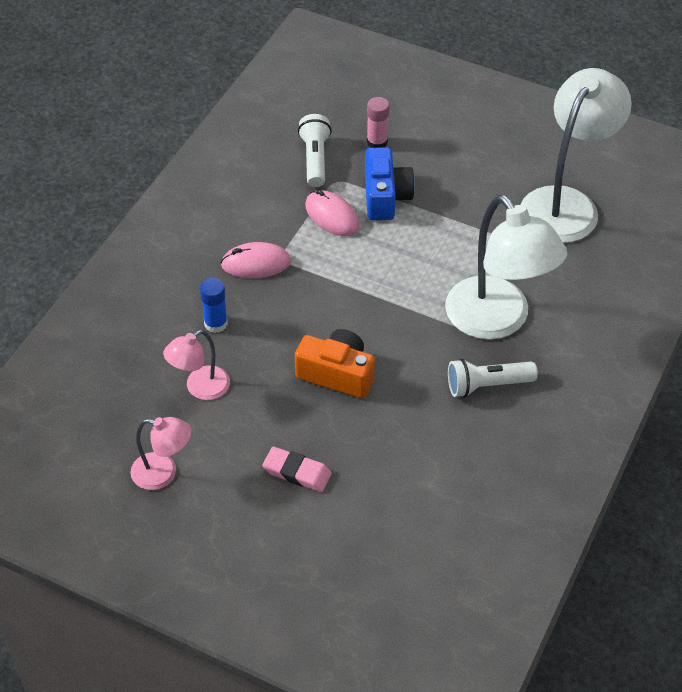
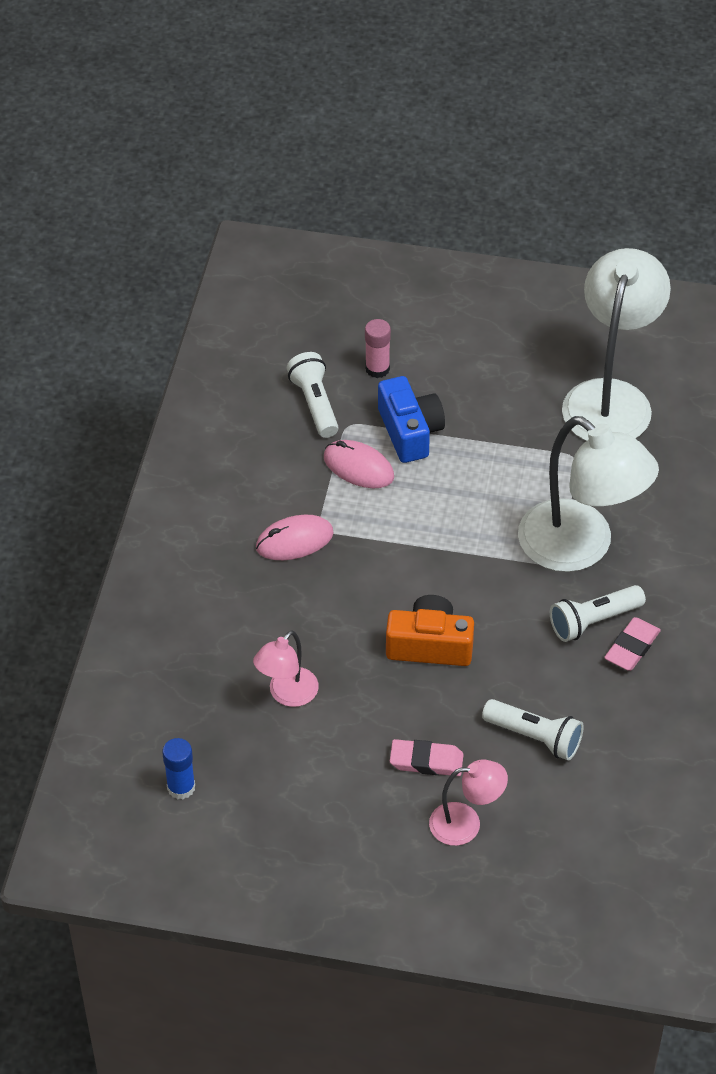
camera: 15 degrees left, 0 degrees up
pink lamp [131,417,191,490] -> pink lamp moved to [429,760,508,846]
blue glue stick [200,278,228,333] -> blue glue stick moved to [162,738,195,799]
none -> white flashlight [482,699,584,761]
none -> pink eraser [604,617,661,671]

